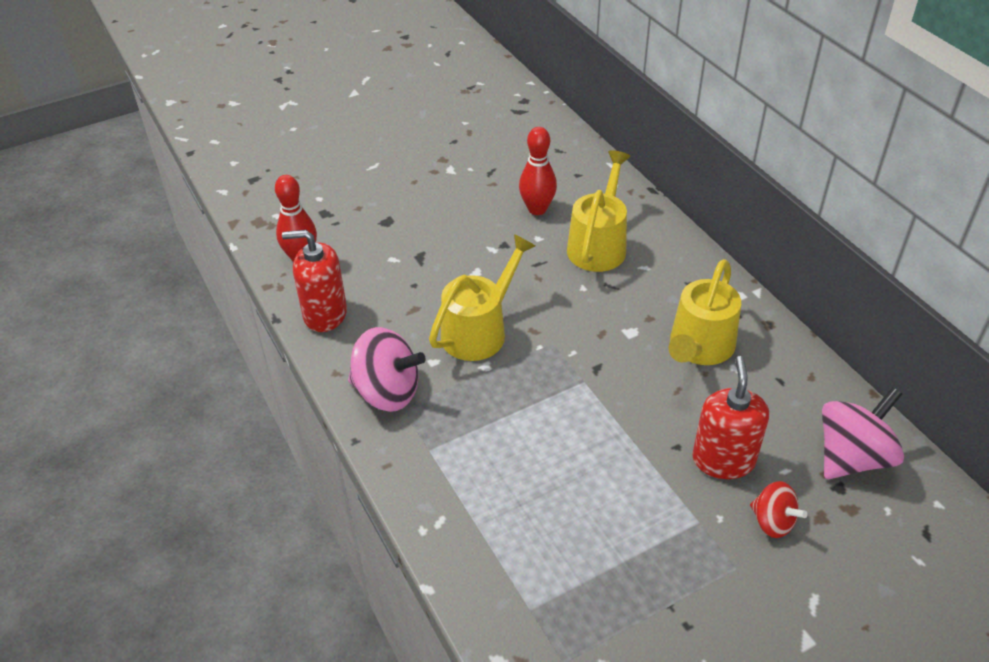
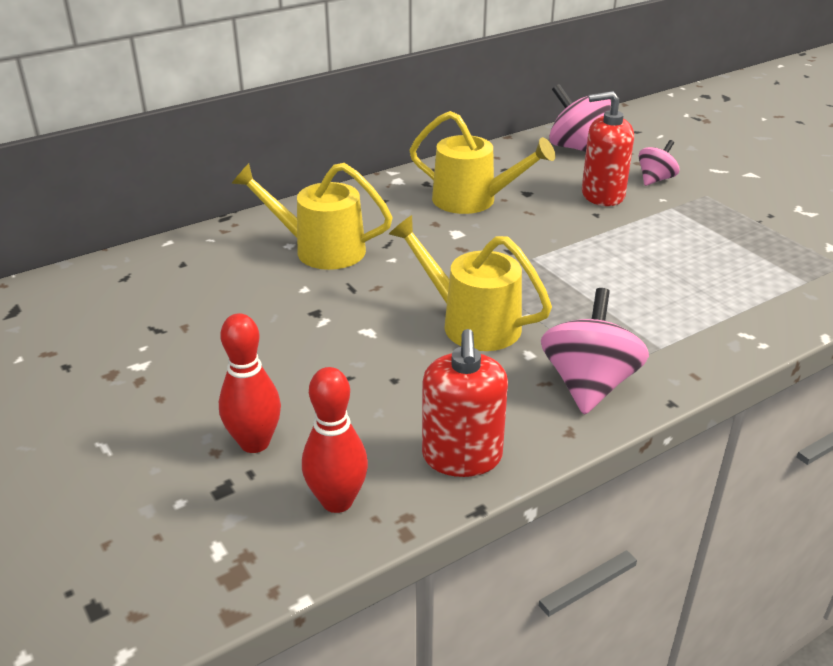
camera: 95 degrees left, 10 degrees down
red bowling pin [519,127,557,215] -> red bowling pin moved to [219,313,281,453]
red spinning top [750,481,808,538] -> pink spinning top [639,140,679,186]

